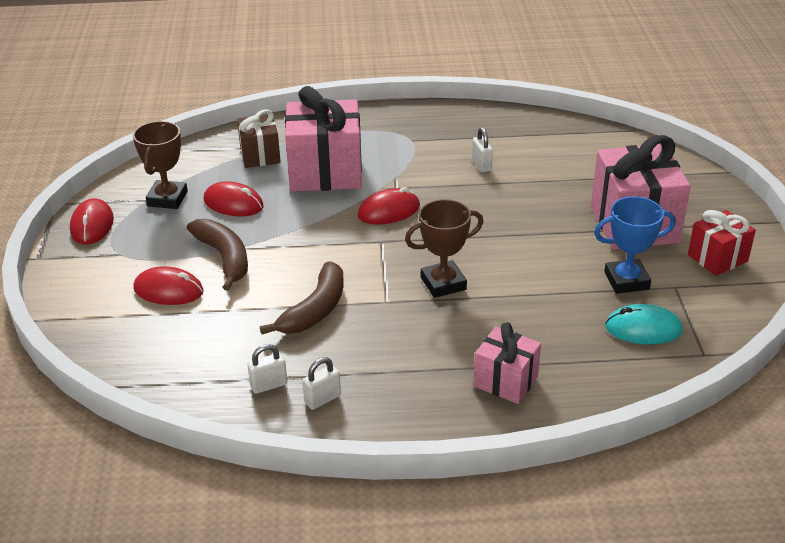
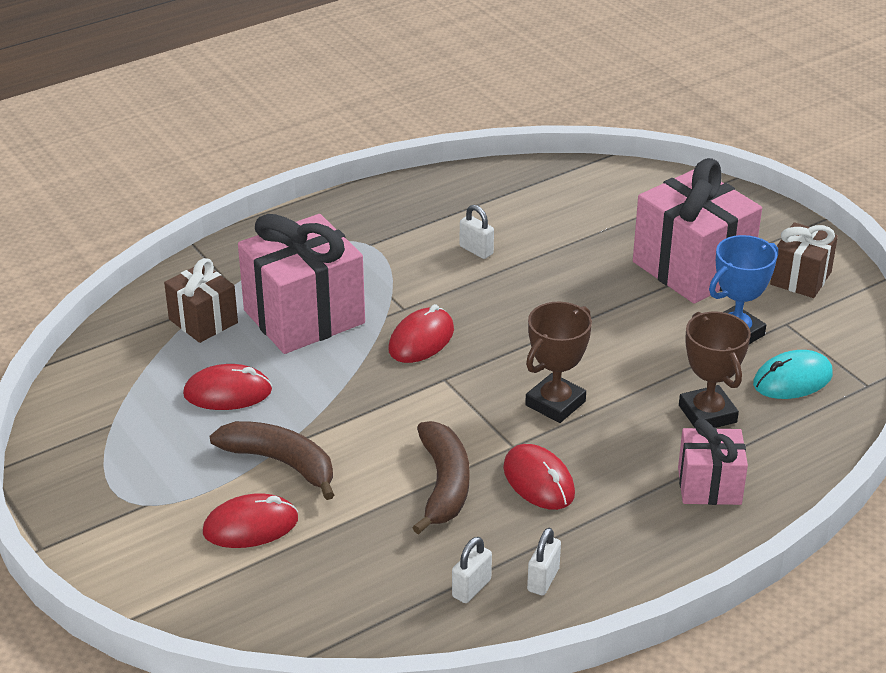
camera: 30 degrees left, 0 degrees up
red mouse [70,198,114,245] -> red mouse moved to [503,444,575,510]
brown trophy [133,121,188,209] -> brown trophy moved to [679,312,751,428]
red gift [688,210,756,276] -> brown gift [770,222,838,298]

